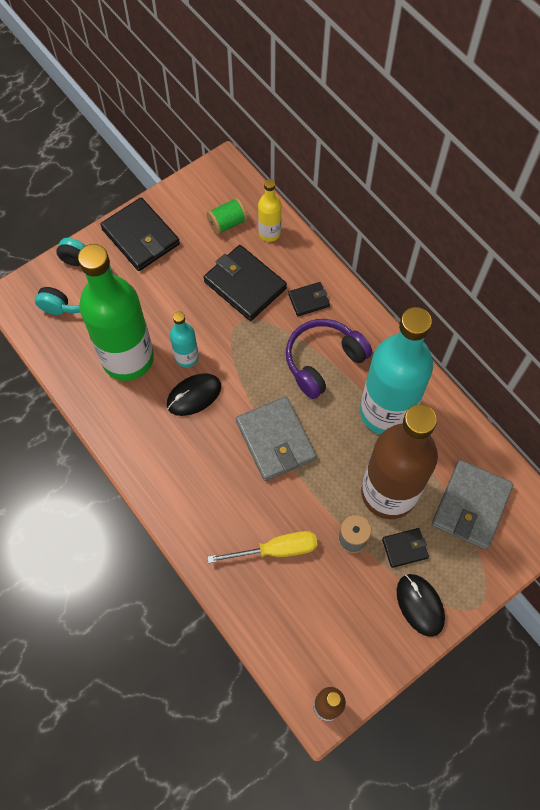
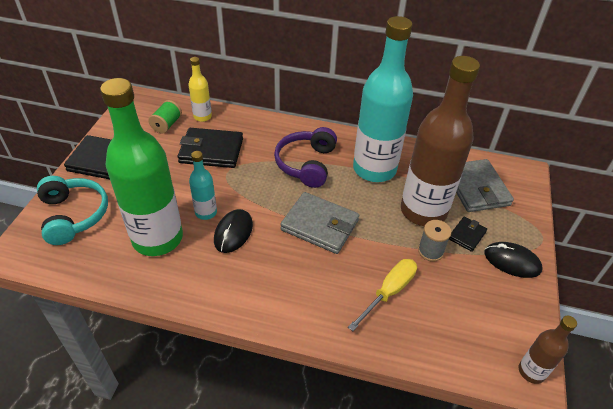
camera: 40 degrees left, 20 degrees down
black wallet [288,282,330,316] -> none

